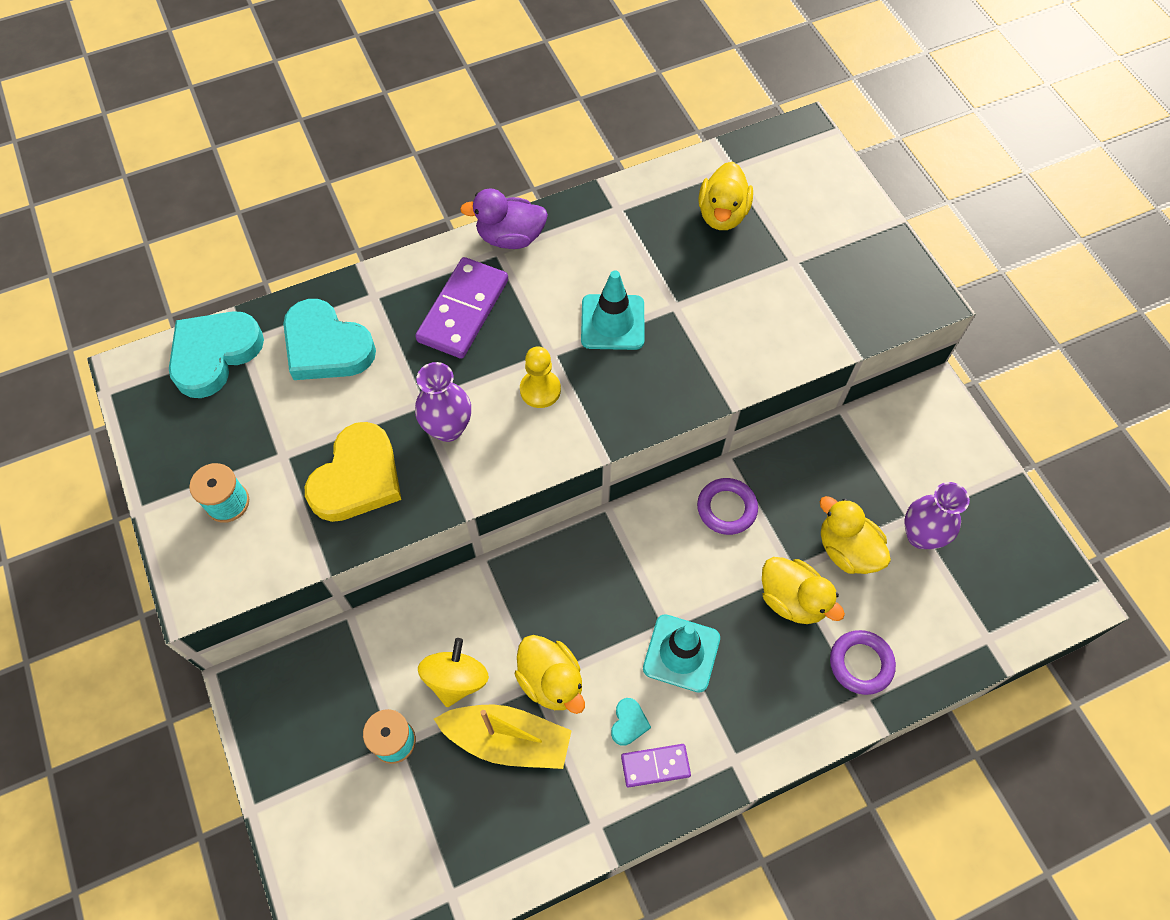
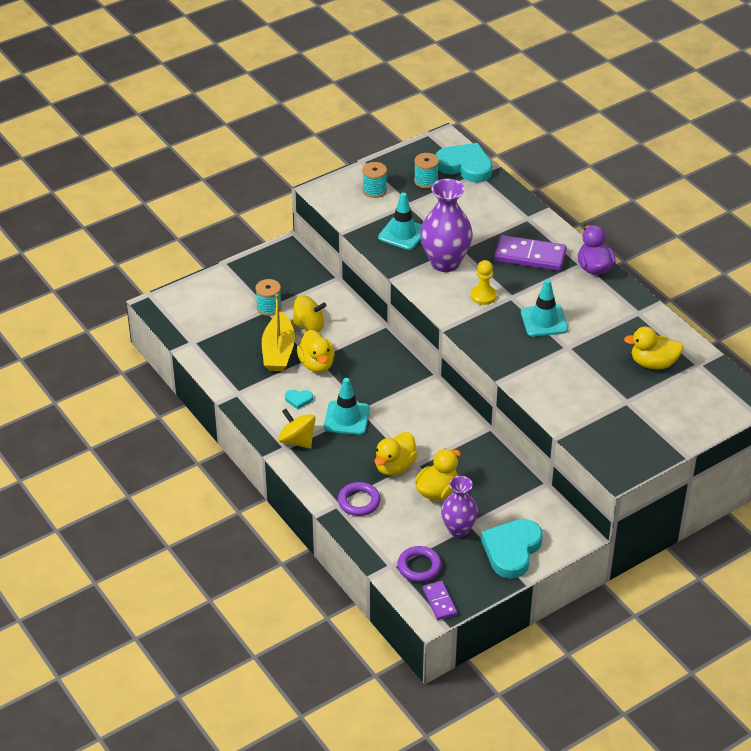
camera: 80 degrees right, 20 degrees down
turquoise heart [283,299,376,380] -> turquoise heart moved to [481,519,543,579]
yellow heart [305,422,401,522] -> turquoise traffic cone [378,192,422,250]
purple vase [415,362,471,442] -> purple vase [420,179,473,272], size x1.56
yellow duck [515,635,585,714] -> yellow duck turned 60 degrees counterclockwise [297,330,335,373]
purple domino [621,744,691,787] -> purple domino moved to [423,581,457,620]
purple ring [697,478,758,535] -> purple ring moved to [397,546,442,582]
none -> yellow spinning top [278,409,316,449]
none -> turquoise spool [414,153,439,188]

